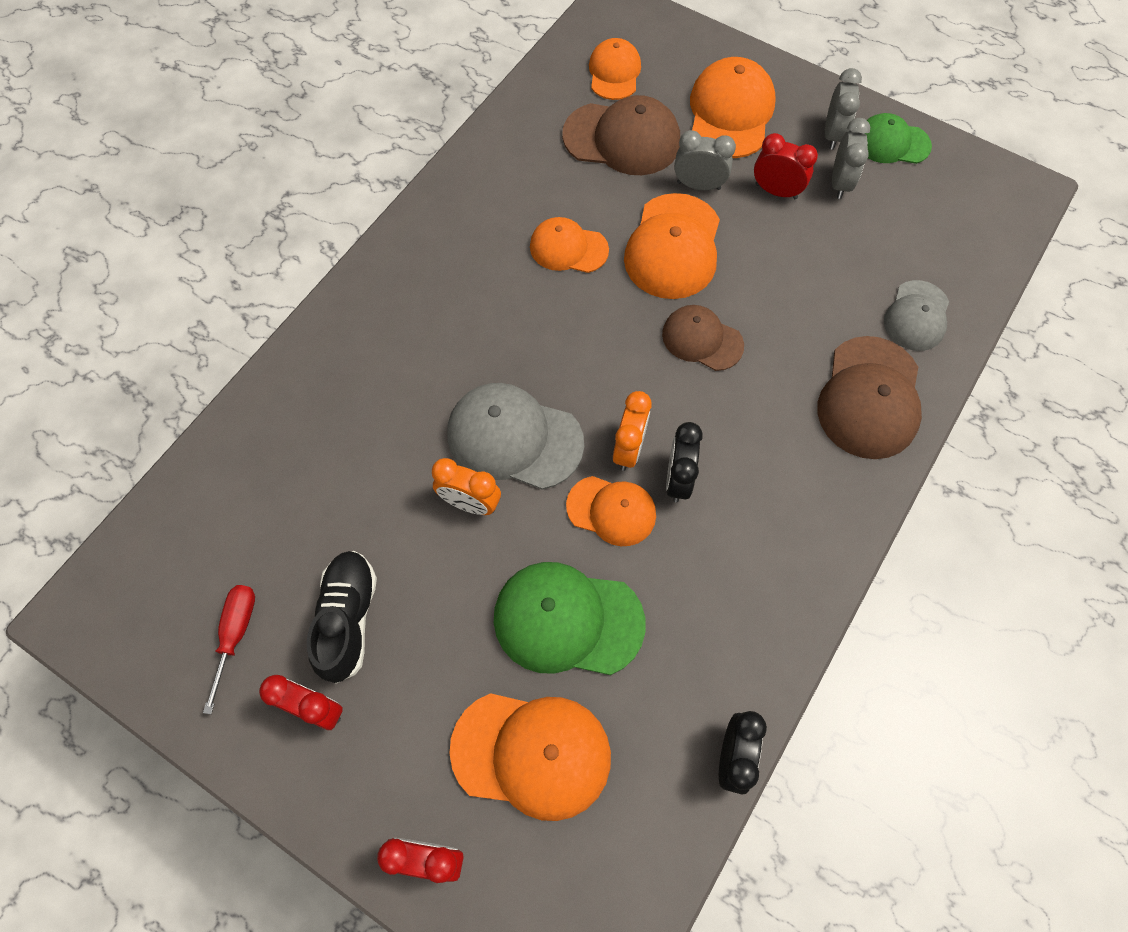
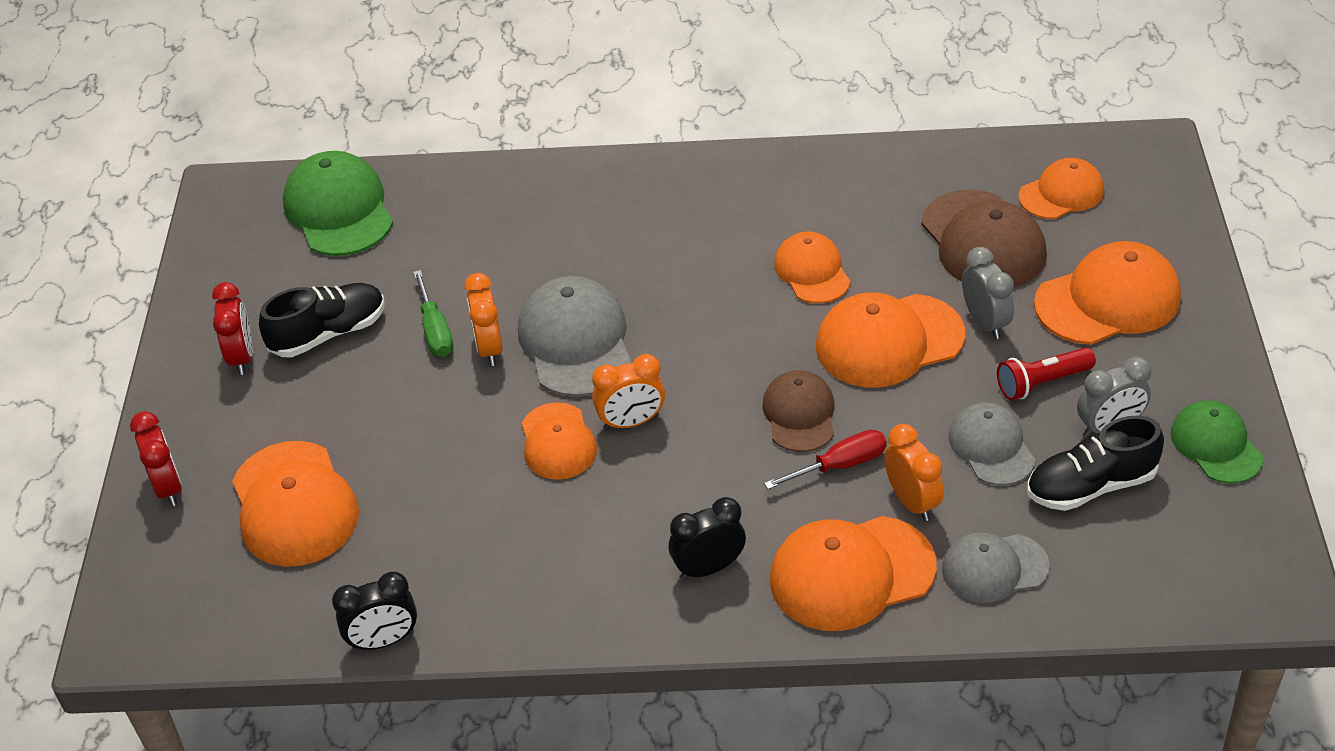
camera: 60 degrees right, 20 degrees down
red screwdriver [203,585,255,714] -> red screwdriver moved to [764,430,887,489]
green cap [494,562,646,675] -> green cap moved to [283,151,393,256]
black clock [666,422,703,503] -> black clock moved to [669,497,746,580]
red clock [754,133,818,199] -> red flashlight [997,347,1096,400]
brown cap [817,336,922,459] -> orange cap [770,516,937,631]
grey clock [825,68,862,150] -> none
none -> green screwdriver [413,270,453,357]
none -> orange clock [884,424,944,521]
none -> grey cap [949,402,1035,485]
none -> black shoe [1027,415,1164,511]

